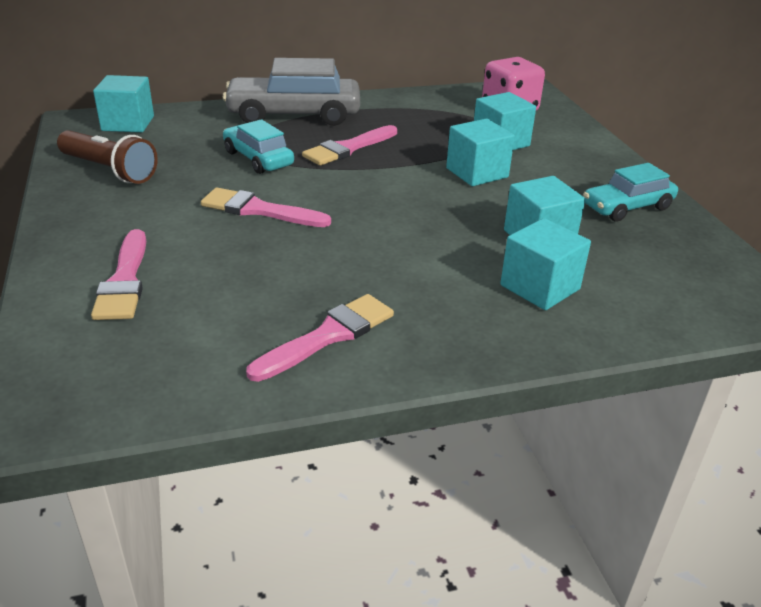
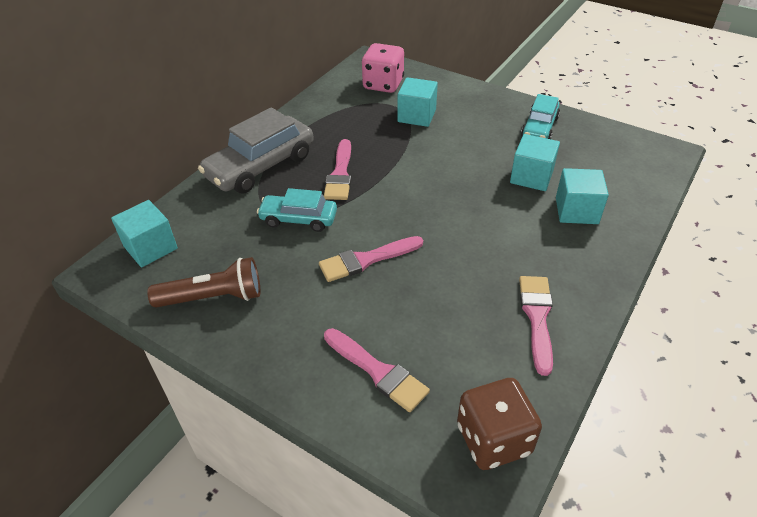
camera: 40 degrees left, 10 degrees up
turquoise cube [446,119,515,186] -> none
none -> brown dice [457,378,542,470]

